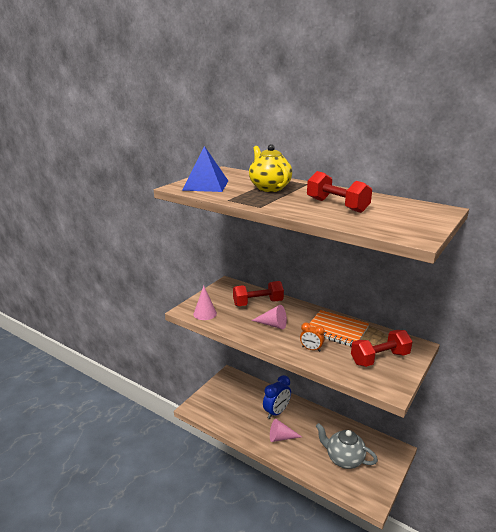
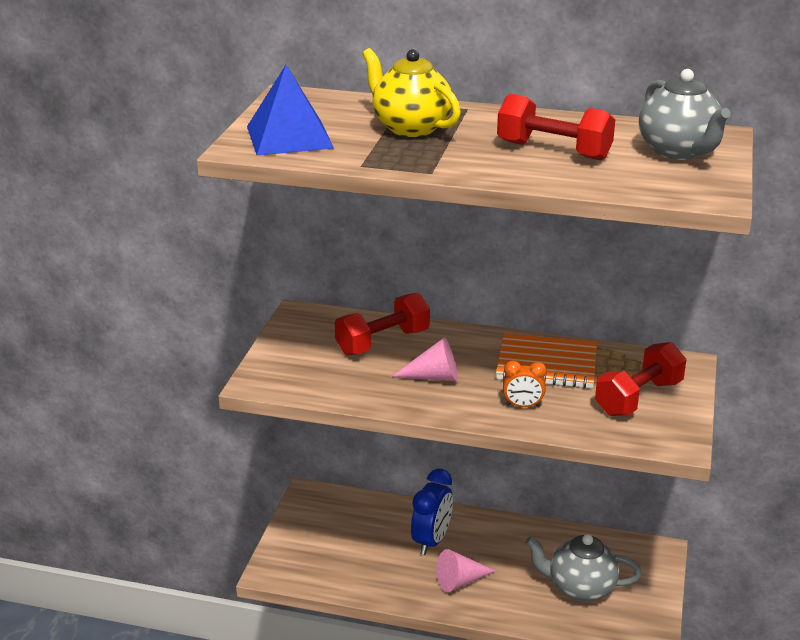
camera: 20 degrees left, 5 degrees up
pink cone [193,286,217,320] -> none
none -> grey teapot [639,69,731,160]

